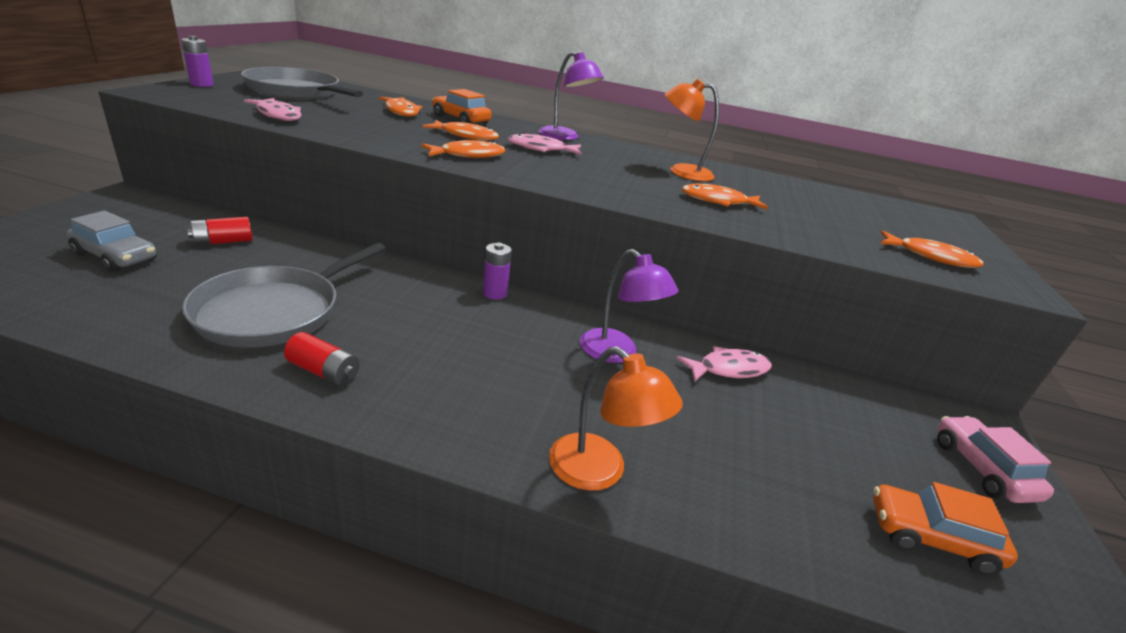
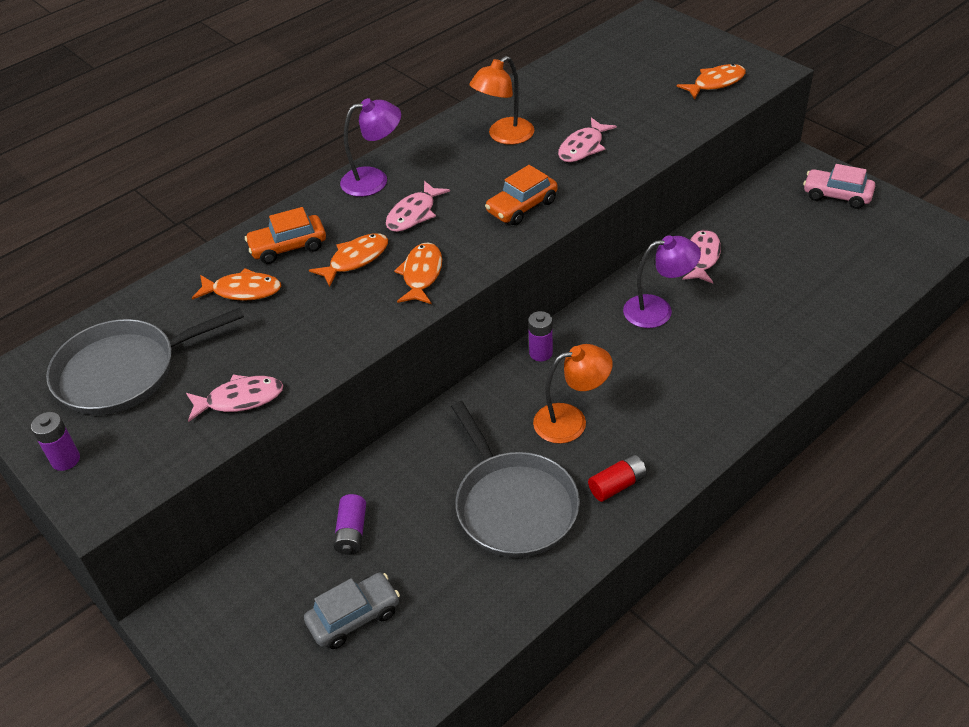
camera: 50 degrees left, 15 degrees up
red battery [187,217,252,246] -> purple battery [333,494,366,555]
orange lamp [549,346,683,491] -> orange lamp moved to [533,344,613,444]
orange fish [682,184,768,210] -> pink fish [558,117,617,162]
orange car [873,482,1018,575] -> orange car moved to [485,165,558,225]

